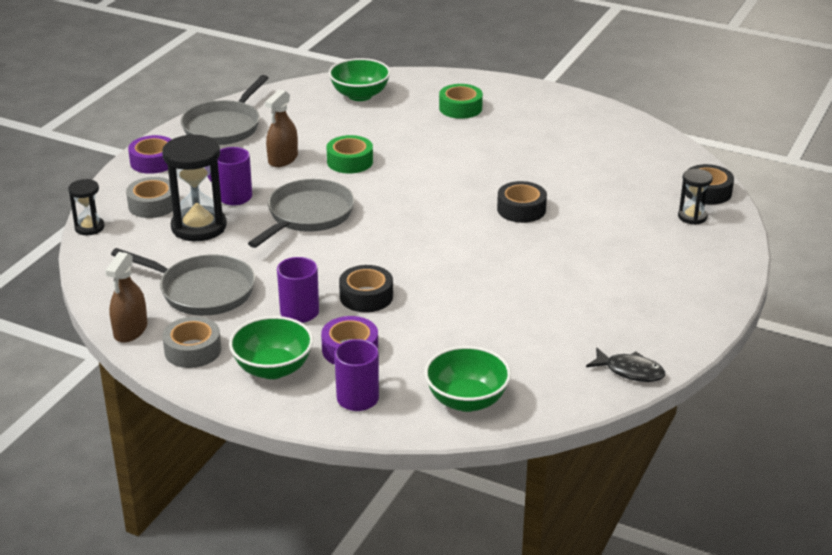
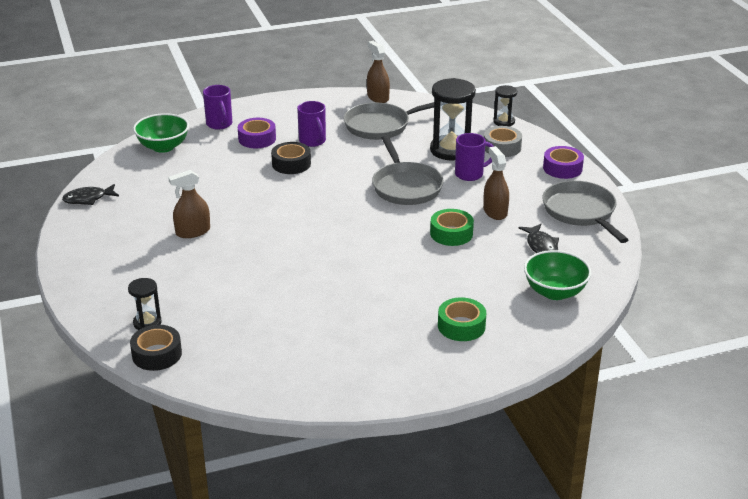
camera: 135 degrees right, 0 degrees up
grey tape [162,317,221,368] -> none
green bowl [229,316,313,379] -> none
black tape [497,181,547,223] -> none
none -> brown spray bottle [168,170,210,238]
none -> black fish [519,224,559,253]

